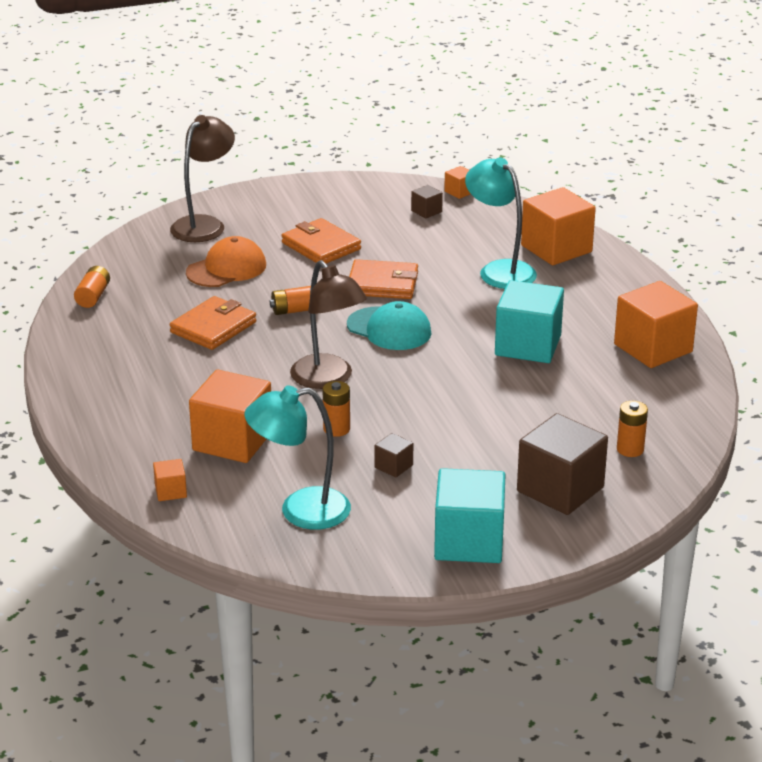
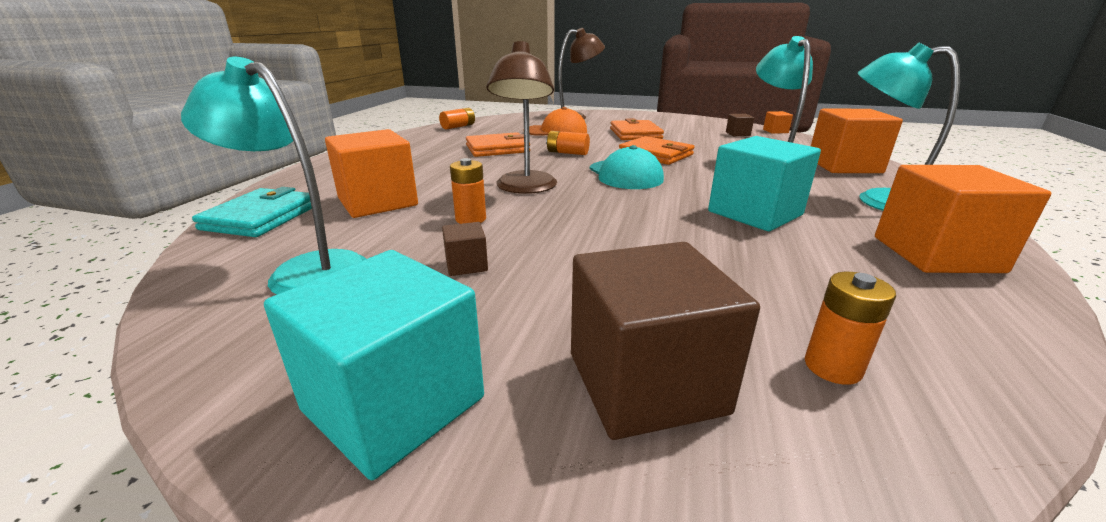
camera: 35 degrees right, 5 degrees down
orange cube [153,459,187,501] -> turquoise wallet [192,187,312,237]
none -> turquoise lamp [858,42,960,211]

